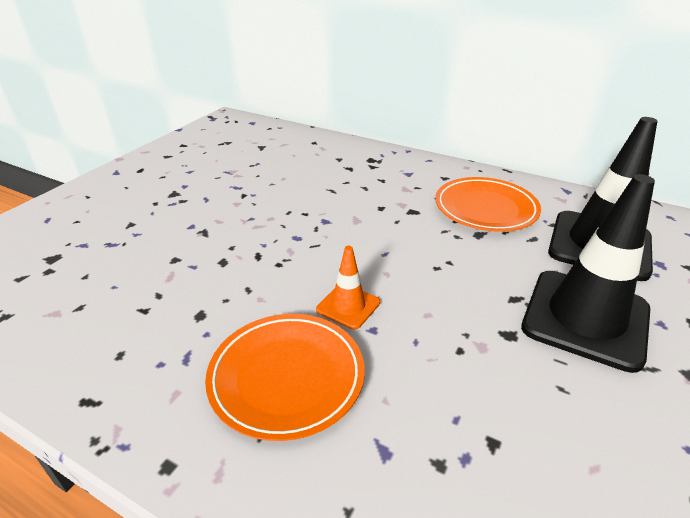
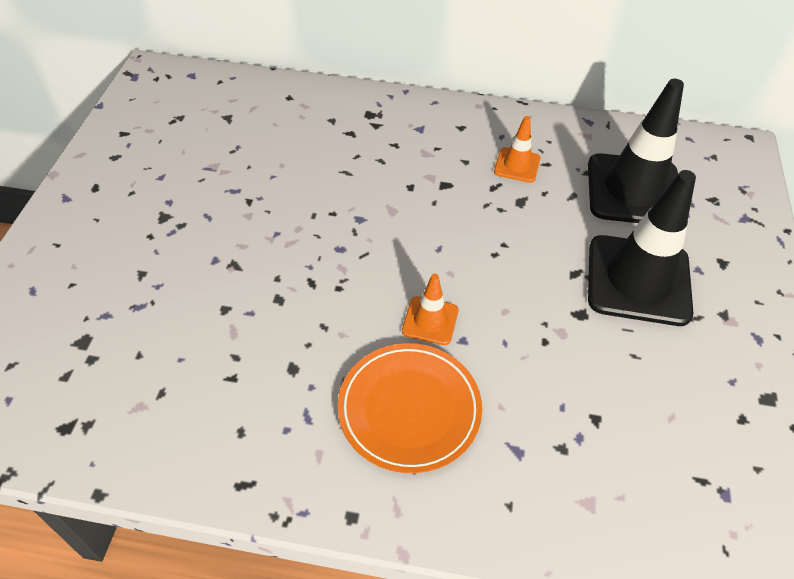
camera: 20 degrees left, 15 degrees up
orange plate [435,177,541,232] -> orange traffic cone [494,116,541,183]

